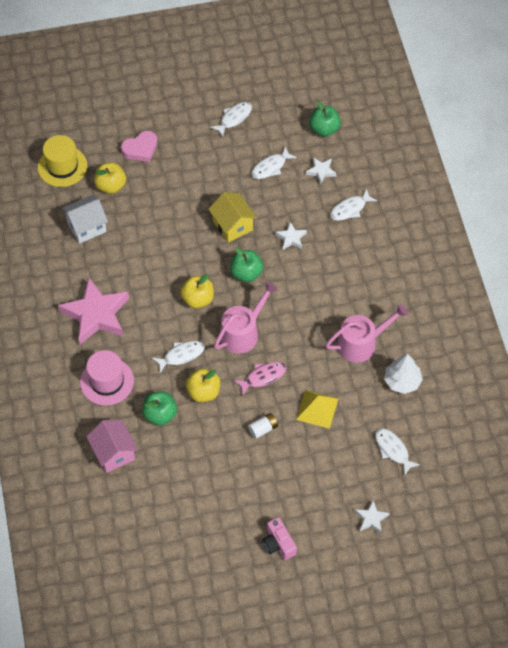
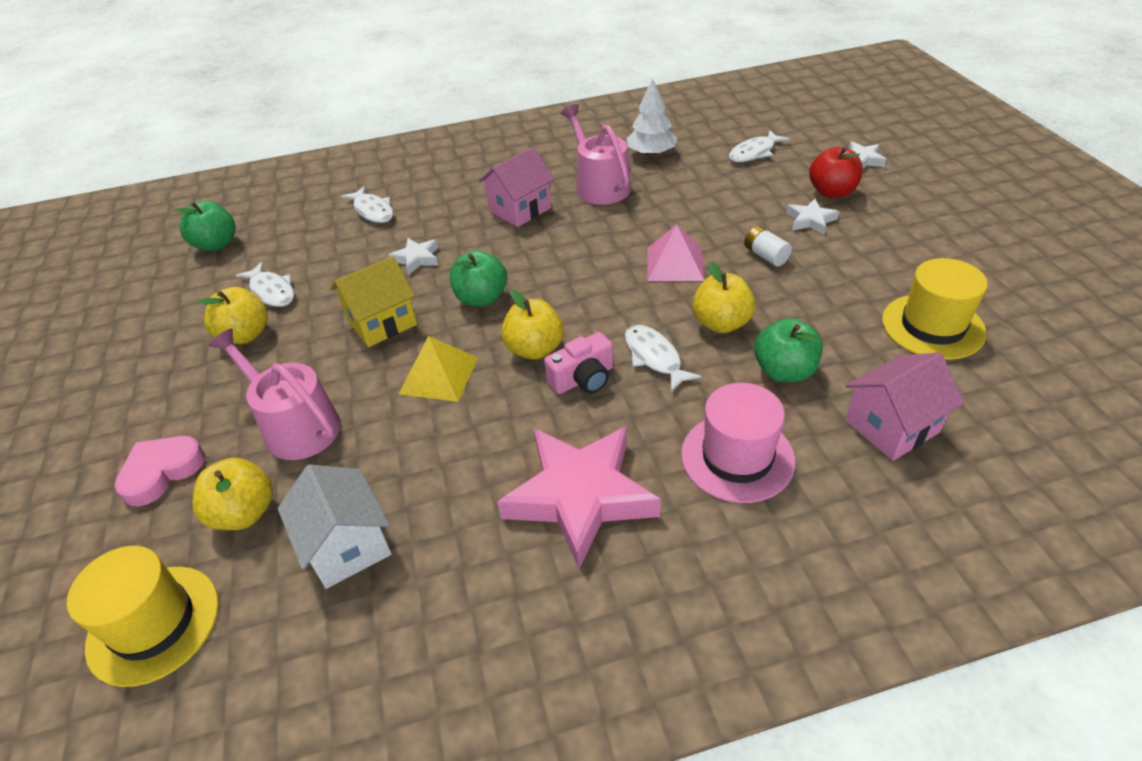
camera: 90 degrees left, 15 degrees down
pink heart [121,131,157,162] -> pink heart turned 105 degrees counterclockwise [114,436,205,506]
white fish [210,102,252,137] -> none
pink watering can [214,282,278,353] -> pink watering can moved to [209,329,341,460]
pink fish [234,362,286,395] -> pink pyramid [647,225,704,281]
pink camera [262,517,297,560] -> pink camera moved to [544,332,613,394]
yellow pyramid [296,390,338,429] -> yellow pyramid moved to [399,336,478,402]
white star [306,157,337,185] -> white star moved to [786,199,839,234]
none -> yellow apple [198,287,268,344]
none -> pink house [479,147,555,227]
none -> red apple [809,147,863,198]
none -> yellow hat [882,258,988,360]

